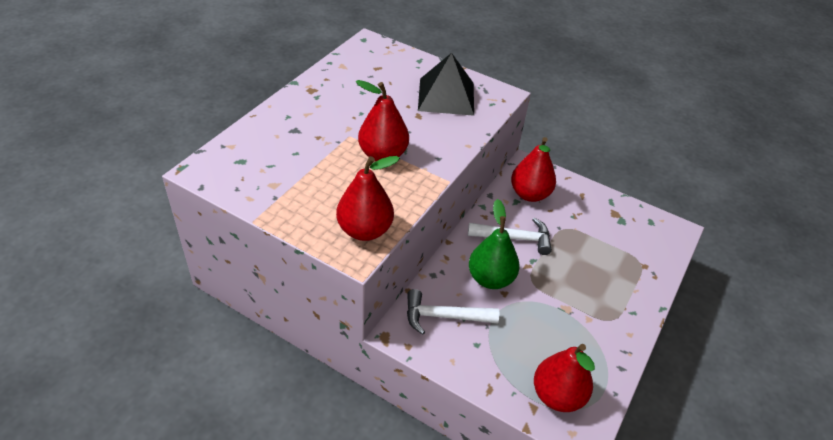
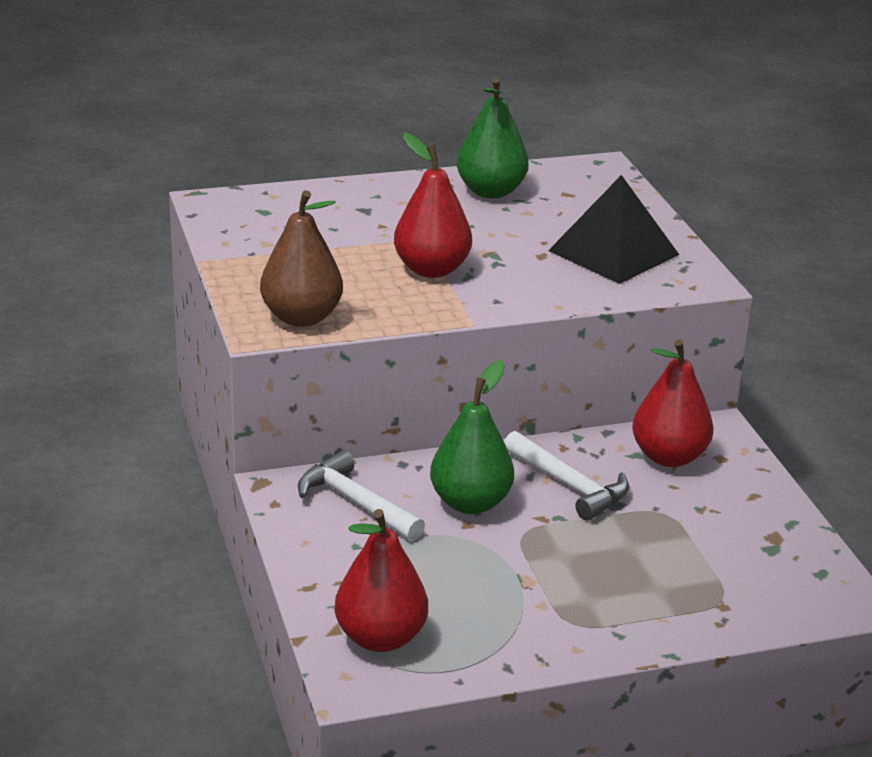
camera: 45 degrees right, 15 degrees down
red pear [336,156,400,241] -> brown pear [260,190,343,327]
none -> green pear [457,77,529,198]

